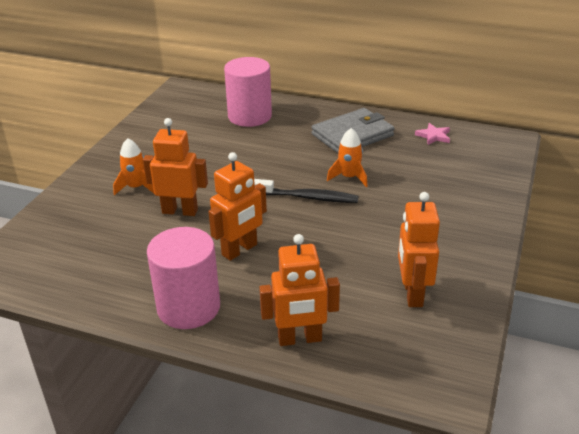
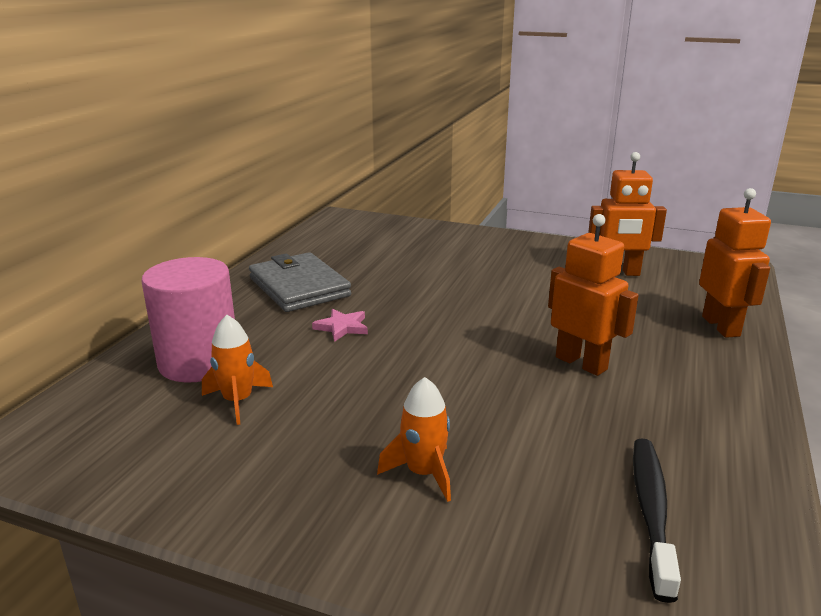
camera: 90 degrees left, 10 degrees down
orange robot [143,118,208,216] -> none
pink cylinder [147,227,220,329] -> none
black toothbrush [254,179,358,203] -> black toothbrush moved to [633,439,681,603]
orange rocket [327,128,367,187] -> orange rocket moved to [202,315,273,425]
pink star [415,123,450,145] -> pink star moved to [312,309,368,342]

